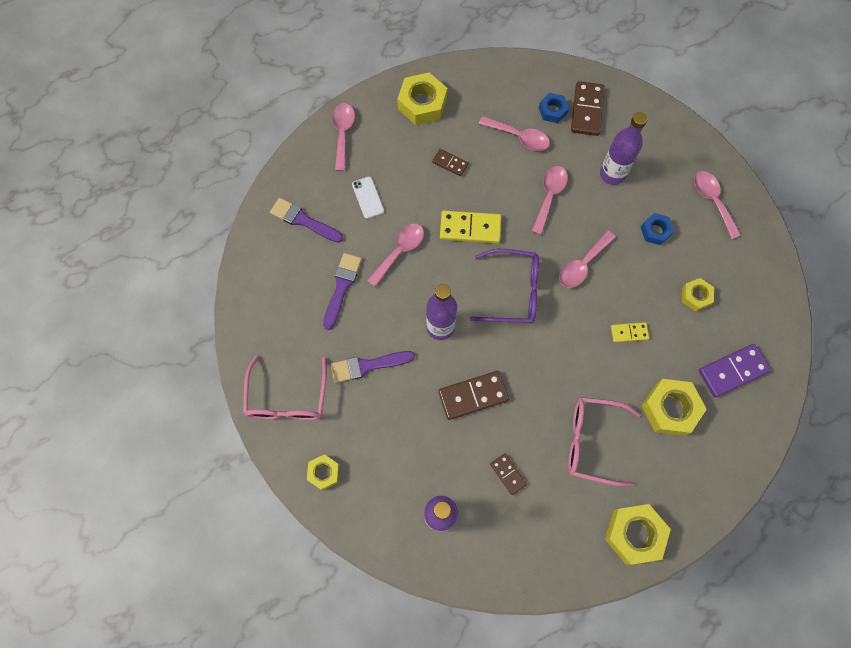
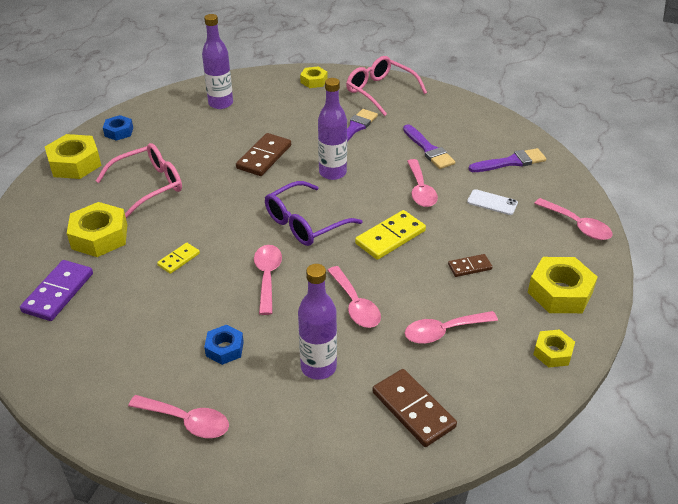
camera: 135 degrees right, 30 degrees down
brown domino [490,454,527,495] -> none
blue nut [539,93,569,123] -> blue nut moved to [103,115,133,141]
yellow nut [682,278,714,312] -> yellow nut moved to [533,329,575,367]

